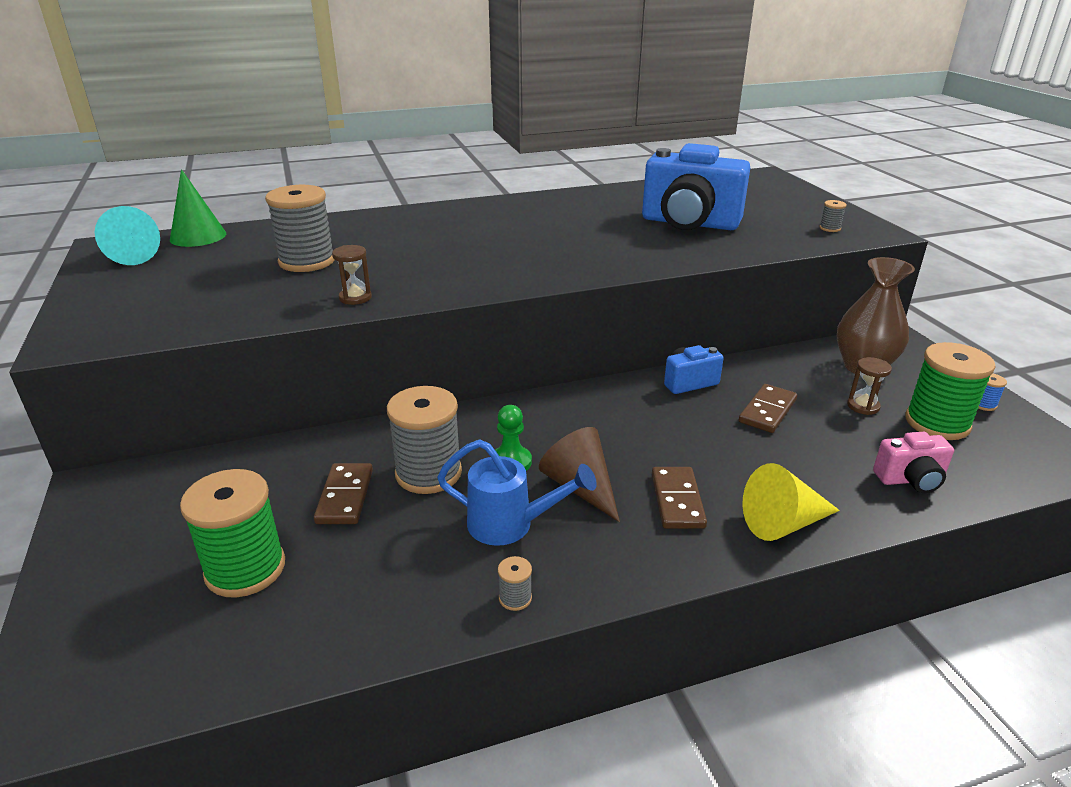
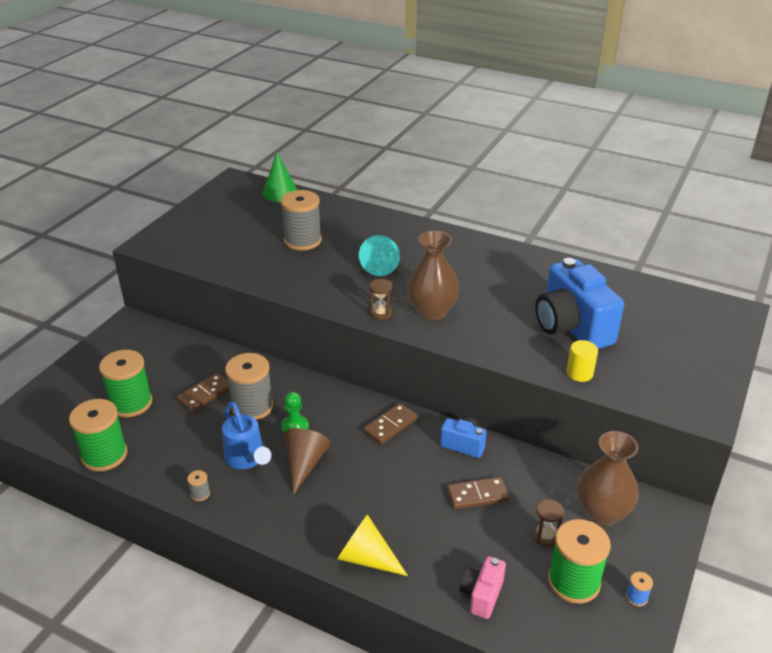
camera: 45 degrees right, 5 degrees up
turquoise cone [95,206,160,265] -> turquoise cone moved to [359,235,400,276]
brown hourglass [332,245,372,305] -> brown hourglass moved to [369,279,392,320]
brown domino [652,467,707,529] -> brown domino moved to [363,403,417,445]
grey spool [819,200,846,232] -> none
pink camera [873,432,954,493] -> pink camera turned 75 degrees clockwise [460,556,506,619]
none -> green spool [69,399,128,471]
none -> brown vase [407,230,459,321]
none -> yellow cylinder [567,340,598,382]

